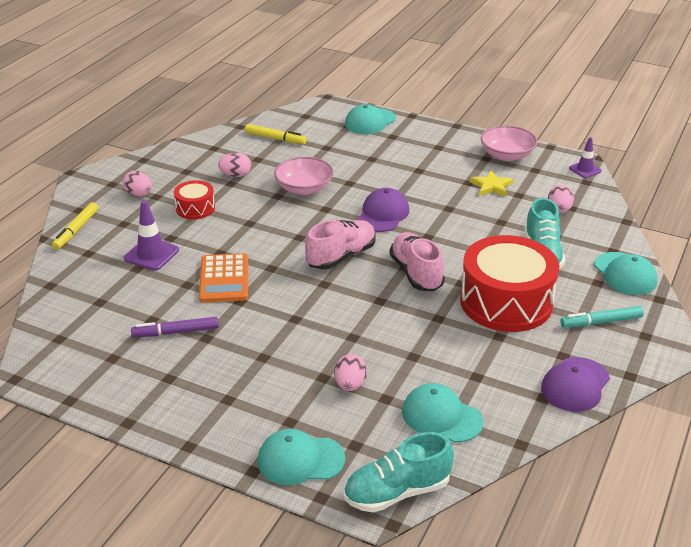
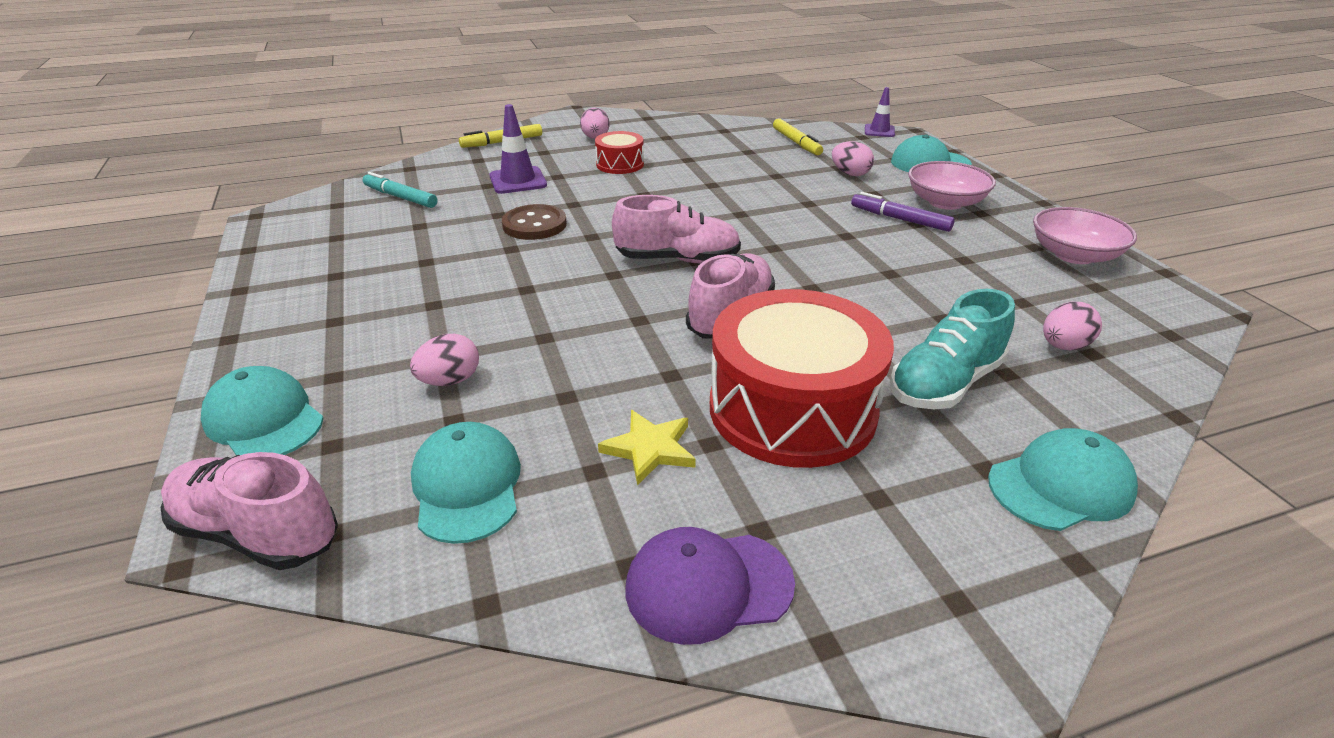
camera: 45 degrees right, 0 degrees up
purple marker [131,317,219,337] -> purple marker moved to [851,192,955,232]
orange calculator [199,253,248,303] -> brown button [502,204,567,240]
pink egg [218,152,251,177] -> pink egg moved to [832,141,874,176]
pink bowl [274,157,334,195] -> pink bowl moved to [908,161,996,210]
turquoise shoe [344,432,454,512] -> pink shoe [160,452,338,570]
purple cap [357,188,410,232] -> none
yellow star [470,171,513,197] -> yellow star moved to [598,410,696,486]
turquoise marker [560,306,644,327] -> turquoise marker moved to [363,172,437,208]
purple traffic cone [569,137,602,178] -> purple traffic cone moved to [865,87,895,137]
turquoise cap [594,252,657,295] -> turquoise cap turned 135 degrees counterclockwise [988,428,1138,531]

